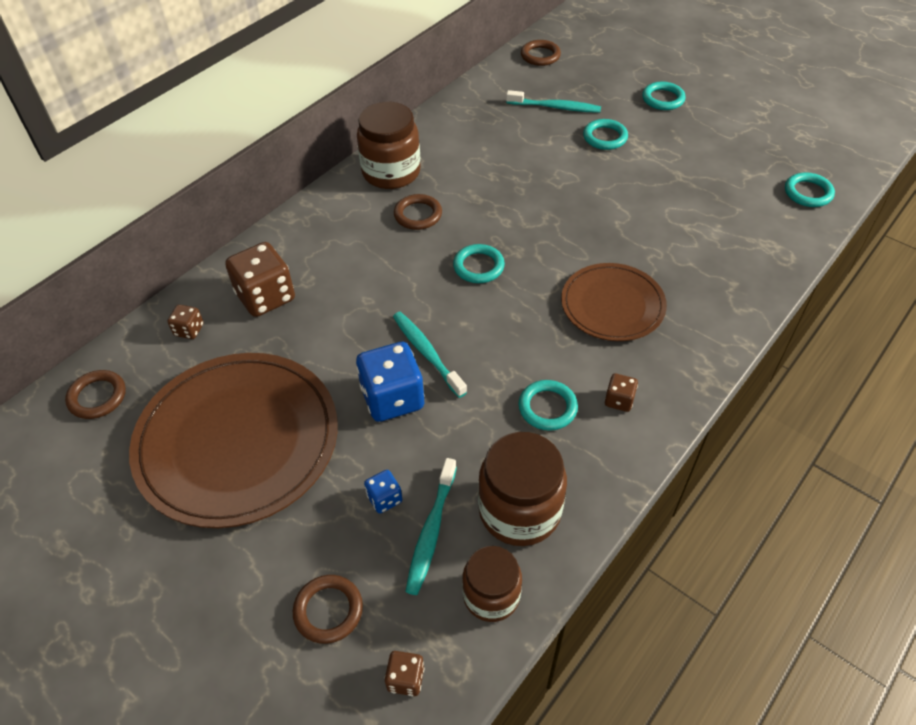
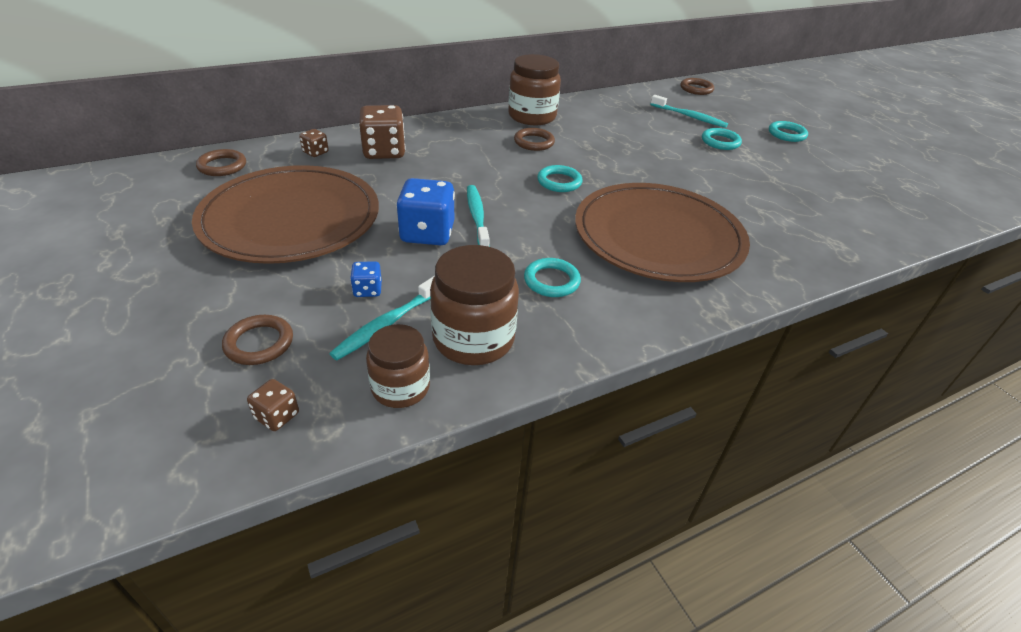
camera: 20 degrees right, 10 degrees down
brown plate [561,263,667,341] -> brown plate [575,183,750,282], size x1.73
brown dice [605,373,638,412] -> none
turquoise ring [785,172,835,207] -> none

